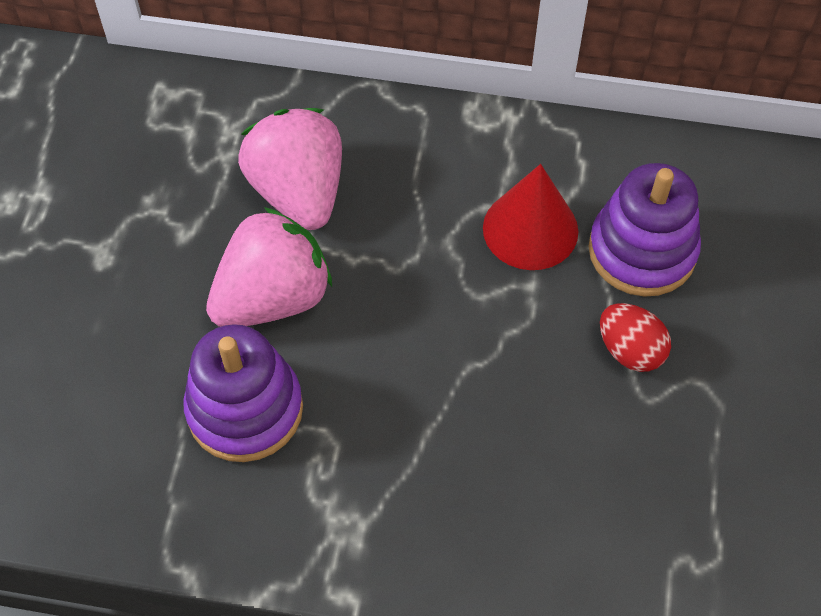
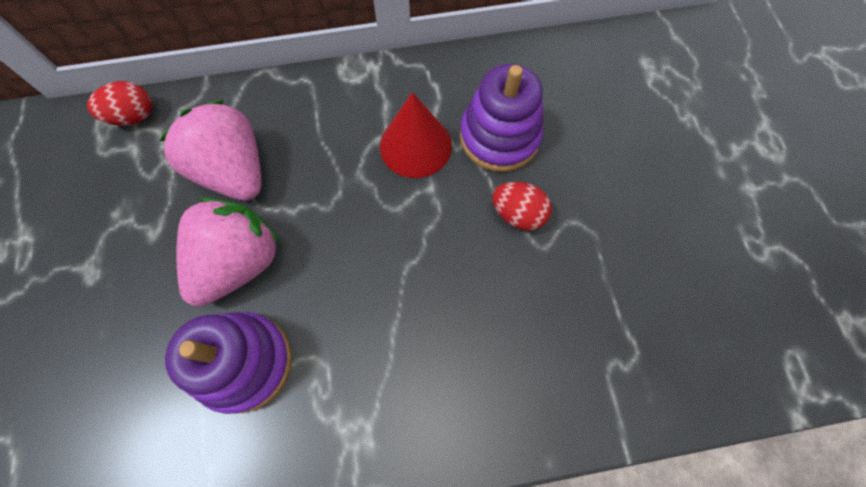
camera: 20 degrees left, 10 degrees up
none -> red egg [87,81,152,126]

